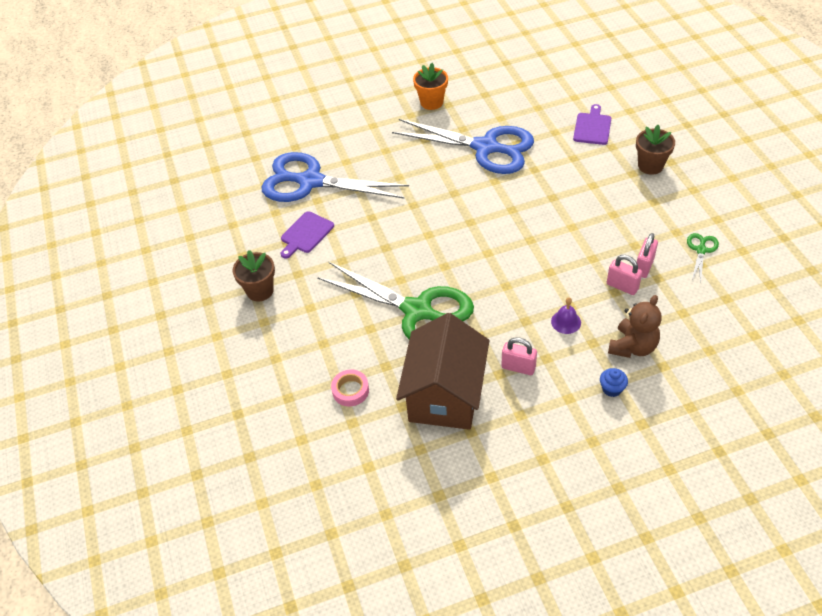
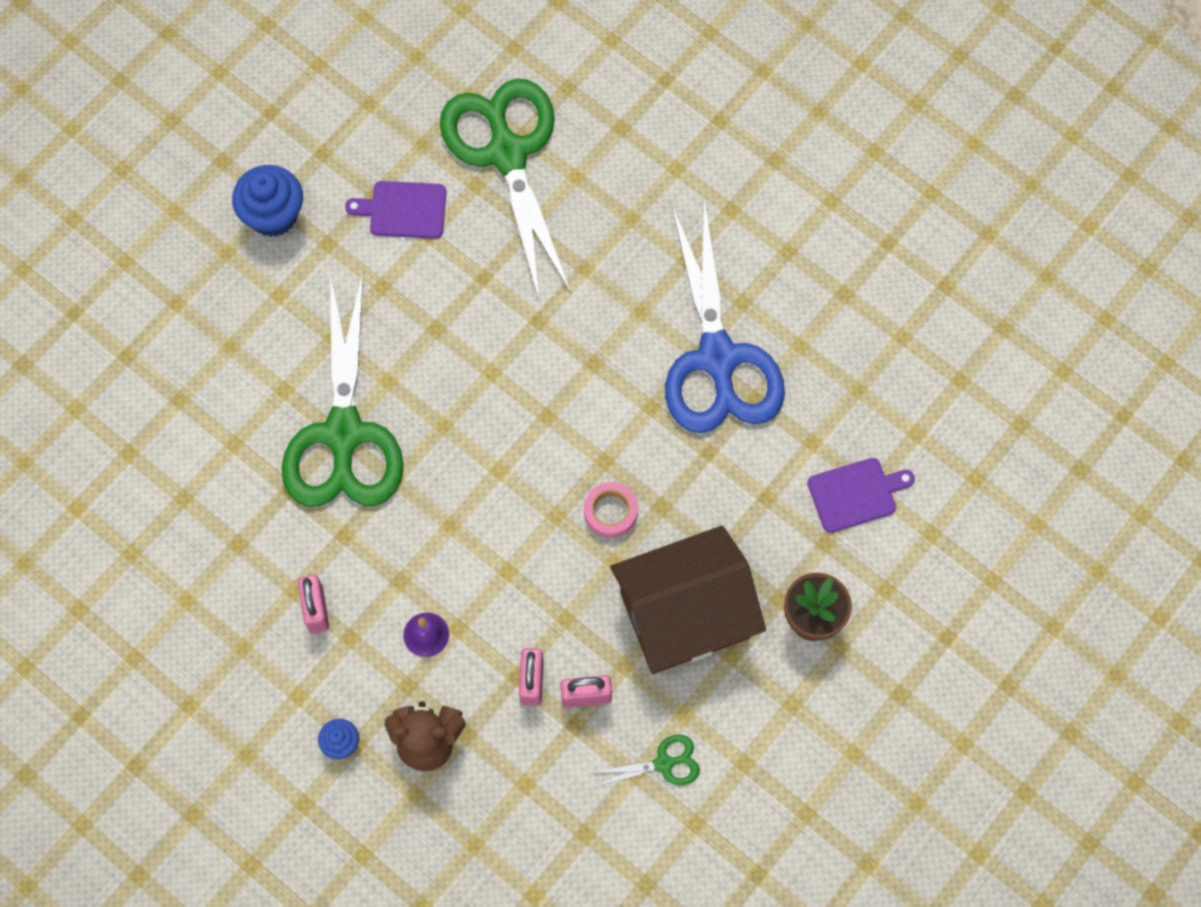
camera: 55 degrees right, 20 degrees up
brown flower pot [233,250,275,302] -> blue cupcake [232,165,303,237]
blue scissors [262,152,409,202] -> green scissors [440,79,571,299]
pink tape [331,370,369,406] -> pink tape moved to [584,482,638,538]
brown house [396,313,489,430] -> brown house moved to [610,525,766,674]
orange flower pot [413,63,448,110] -> none

